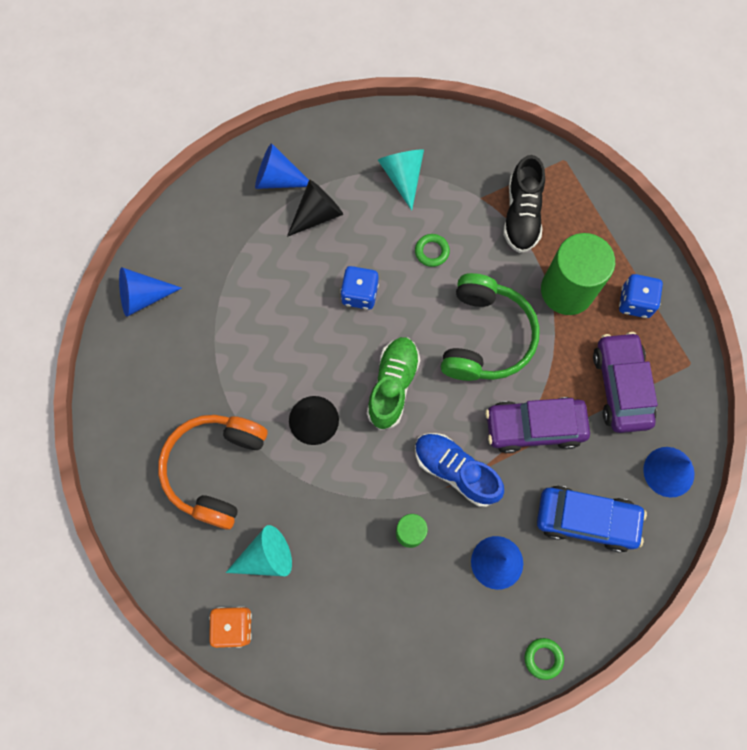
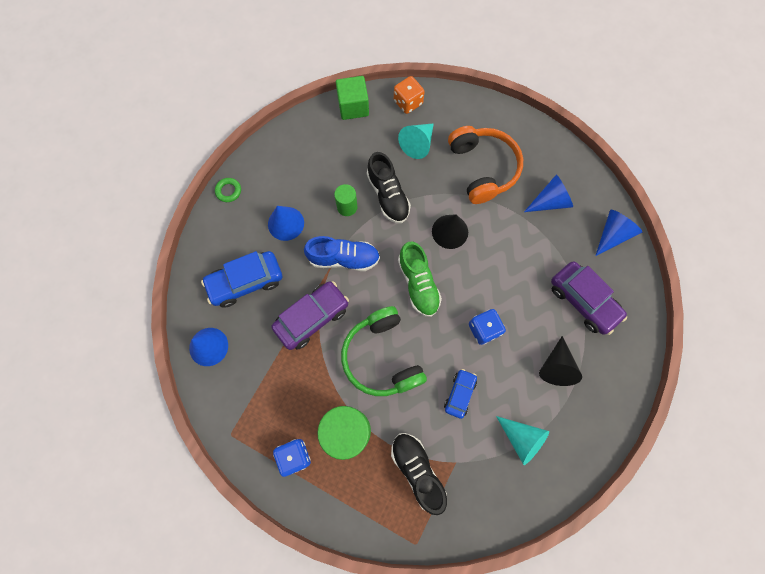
camera: 145 degrees right, 0 degrees up
blue cone [255,143,309,189] -> blue cone moved to [524,175,573,212]
green ring [415,234,450,267] -> blue car [444,369,477,419]
purple car [593,332,658,433] -> purple car moved to [551,261,627,335]
none -> green cube [336,76,369,120]
none -> black shoe [367,152,411,223]

